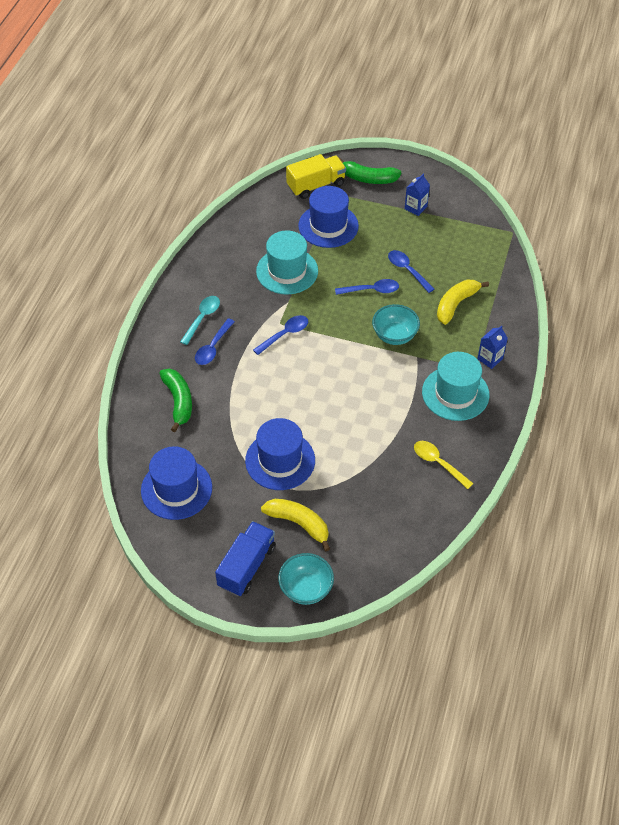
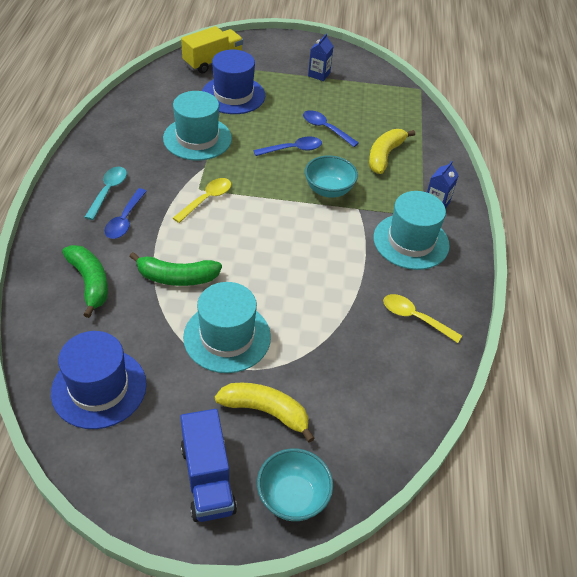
camera: 15 degrees left, 5 degrees down
blue truck [215,521,276,596] -> blue truck turned 150 degrees clockwise [180,409,237,522]
blue hat [245,418,315,490] -> turquoise hat [183,282,271,373]
blue spoon [253,315,308,355] -> yellow spoon [173,178,231,223]
green banana [339,158,402,184] -> green banana moved to [129,252,222,286]

